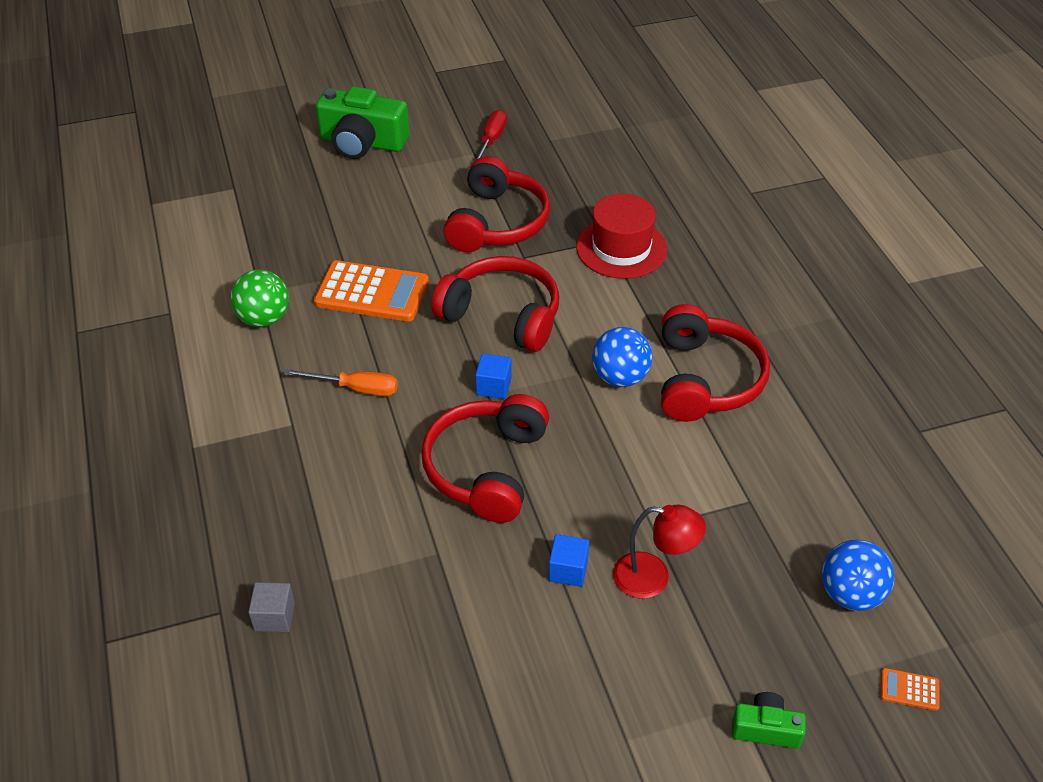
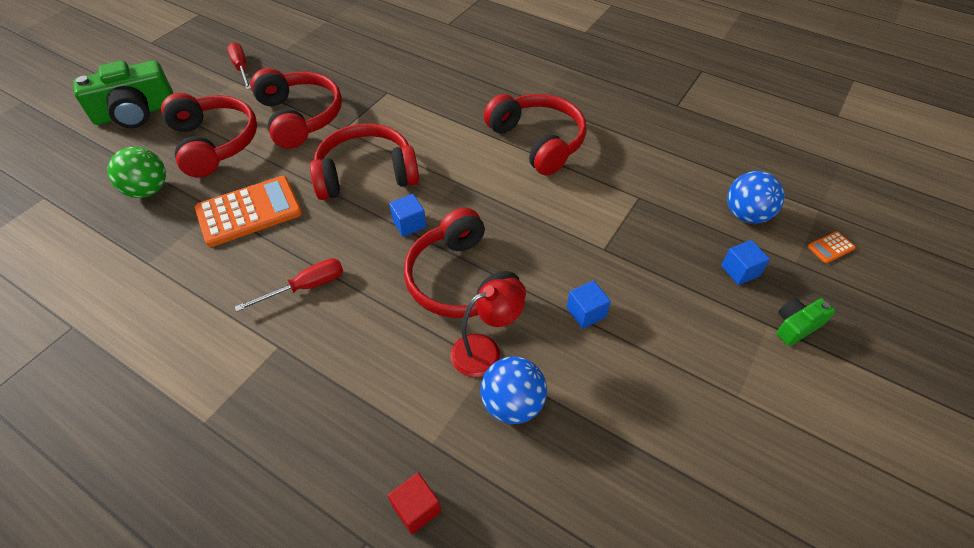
camera: 40 degrees left, 5 degrees up
green ball [230,269,289,327] -> green ball moved to [107,147,166,198]
grey cube [248,582,295,632] -> red cube [388,473,441,535]
orange screwdriver [284,369,398,396] -> red screwdriver [235,258,343,312]
red hat [576,194,667,279] -> none
blue ball [592,327,652,387] -> blue ball moved to [480,356,547,424]
red lamp [613,505,706,599] -> red lamp moved to [451,279,524,377]
none -> red headphones [161,93,257,177]
none -> blue cube [721,240,770,285]

